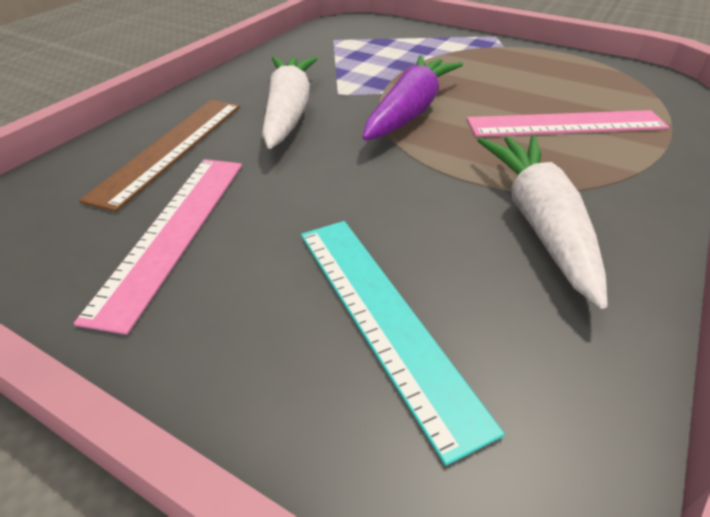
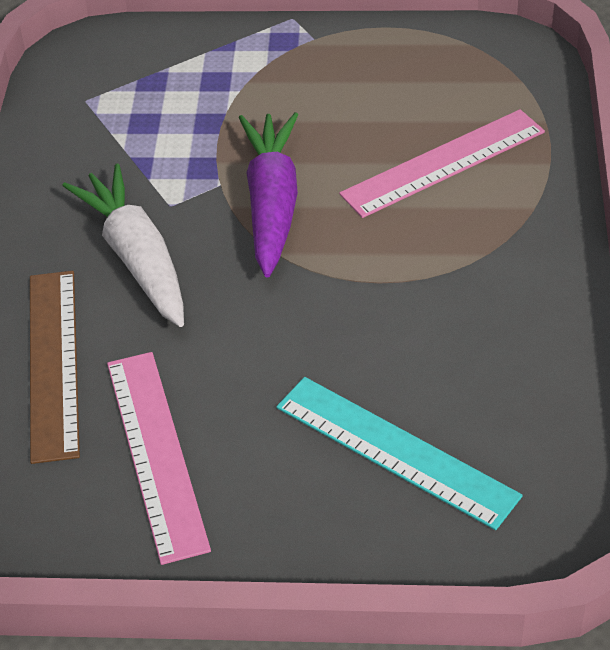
camera: 25 degrees left, 5 degrees up
white carrot [477,135,608,309] -> none

